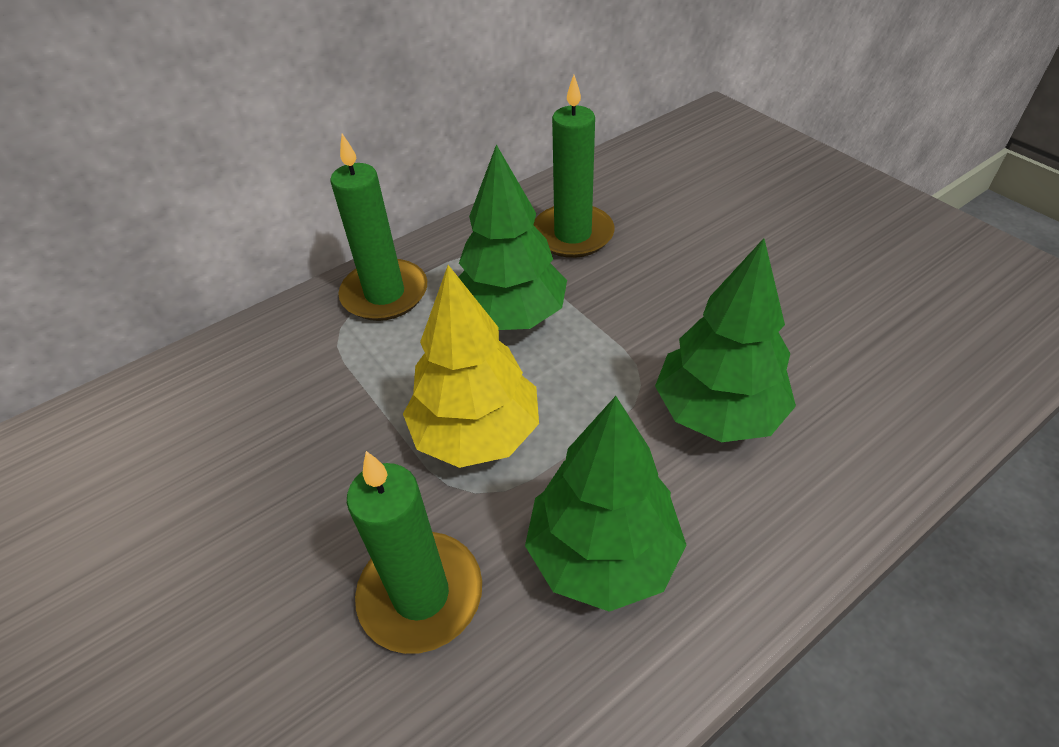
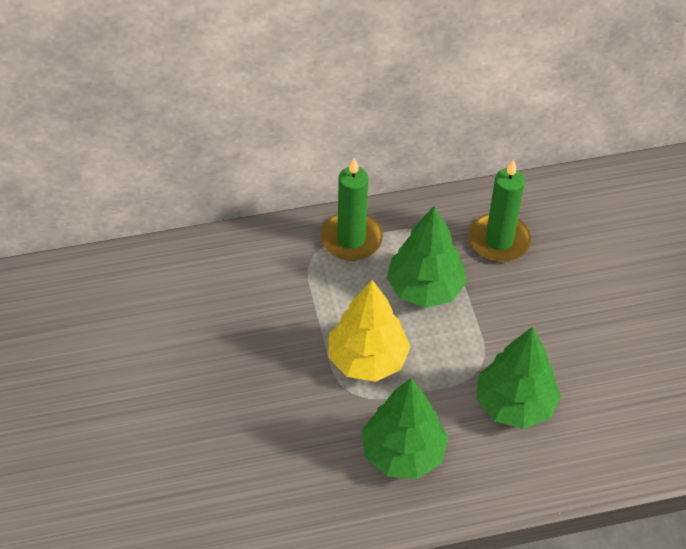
camera: 20 degrees right, 5 degrees up
green candle [347,451,482,654] -> none

